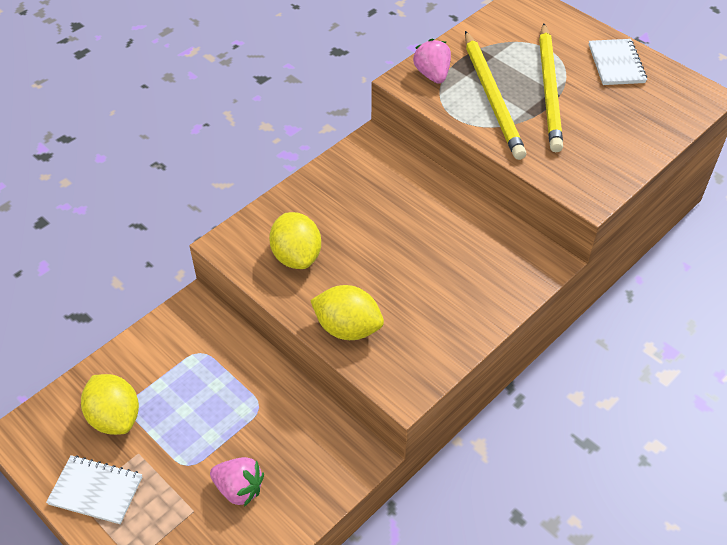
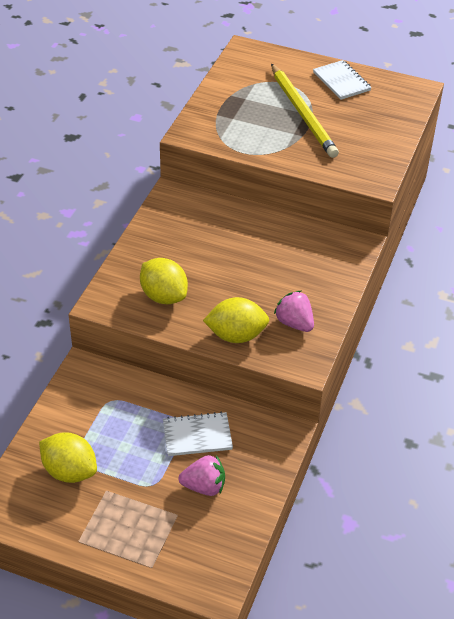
camera: 25 degrees left, 5 degrees down
white notebook [46,455,142,524] -> white notebook moved to [163,412,233,456]
pink strawberry [413,39,451,84] -> pink strawberry moved to [274,291,314,332]
yellow pencil [465,31,526,160] -> none

